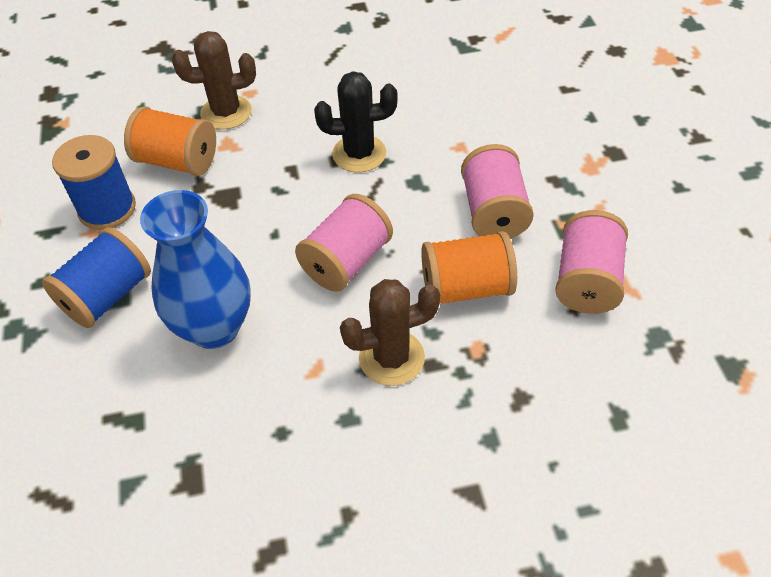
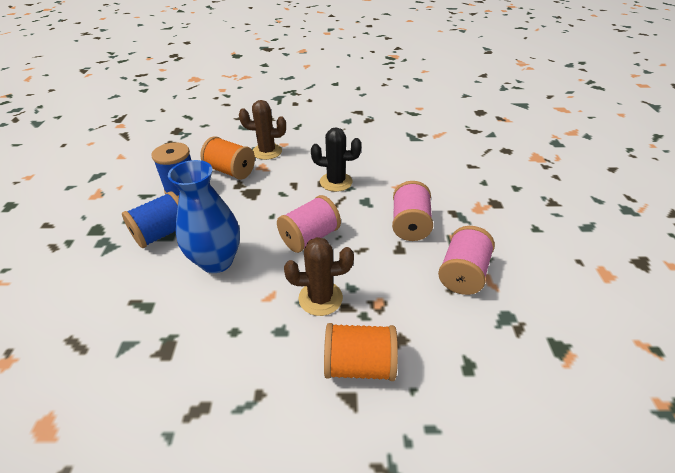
camera: 10 degrees right, 10 degrees down
orange spool [421,231,517,305] -> orange spool moved to [324,323,398,381]

